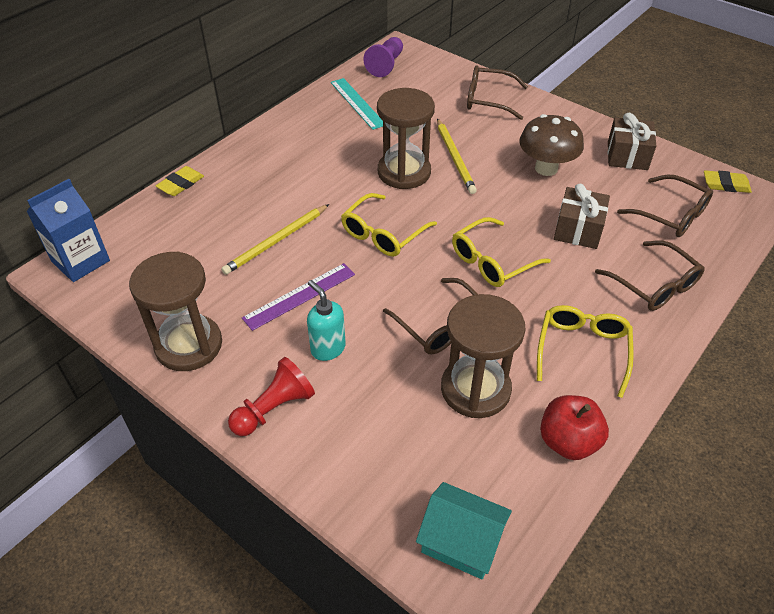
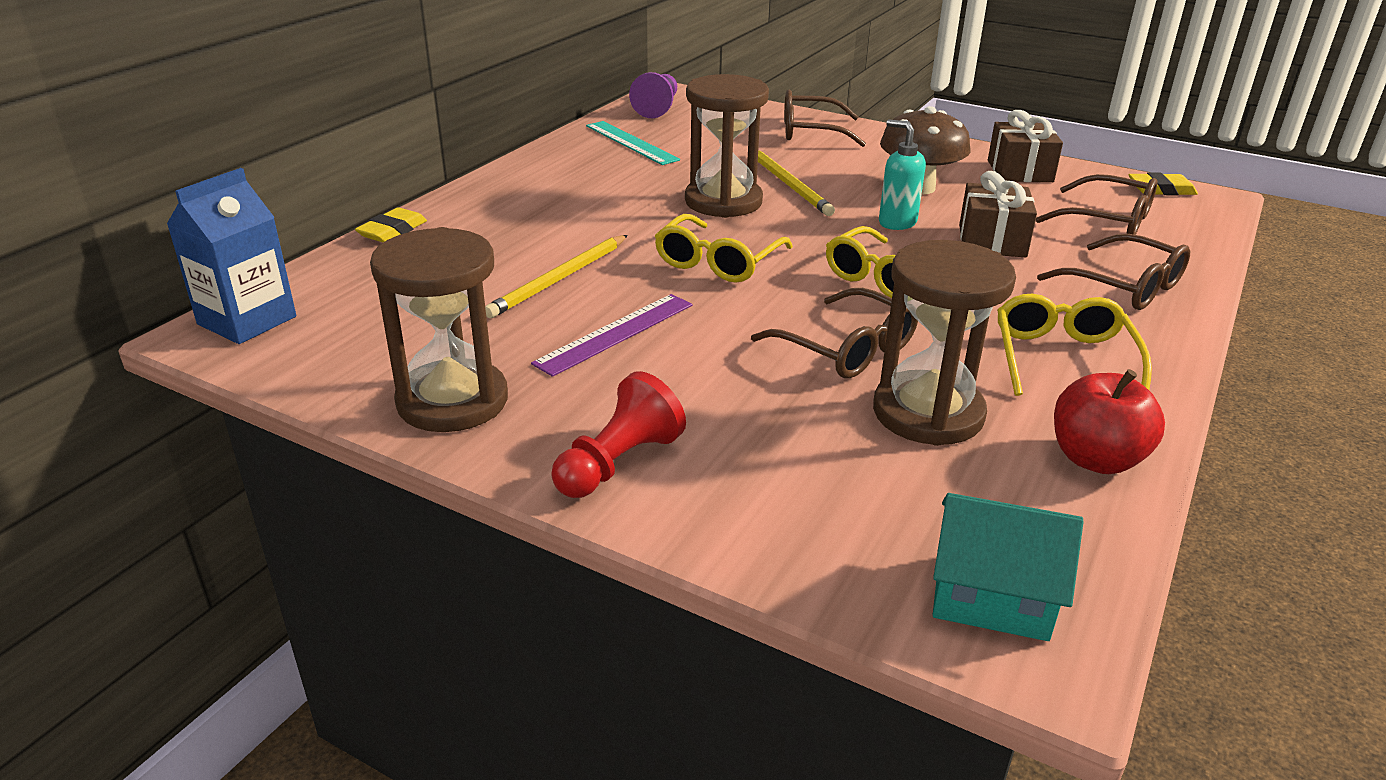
camera: 10 degrees left, 15 degrees down
turquoise soap dispenser [307,280,346,361] -> turquoise soap dispenser moved to [879,119,926,230]

